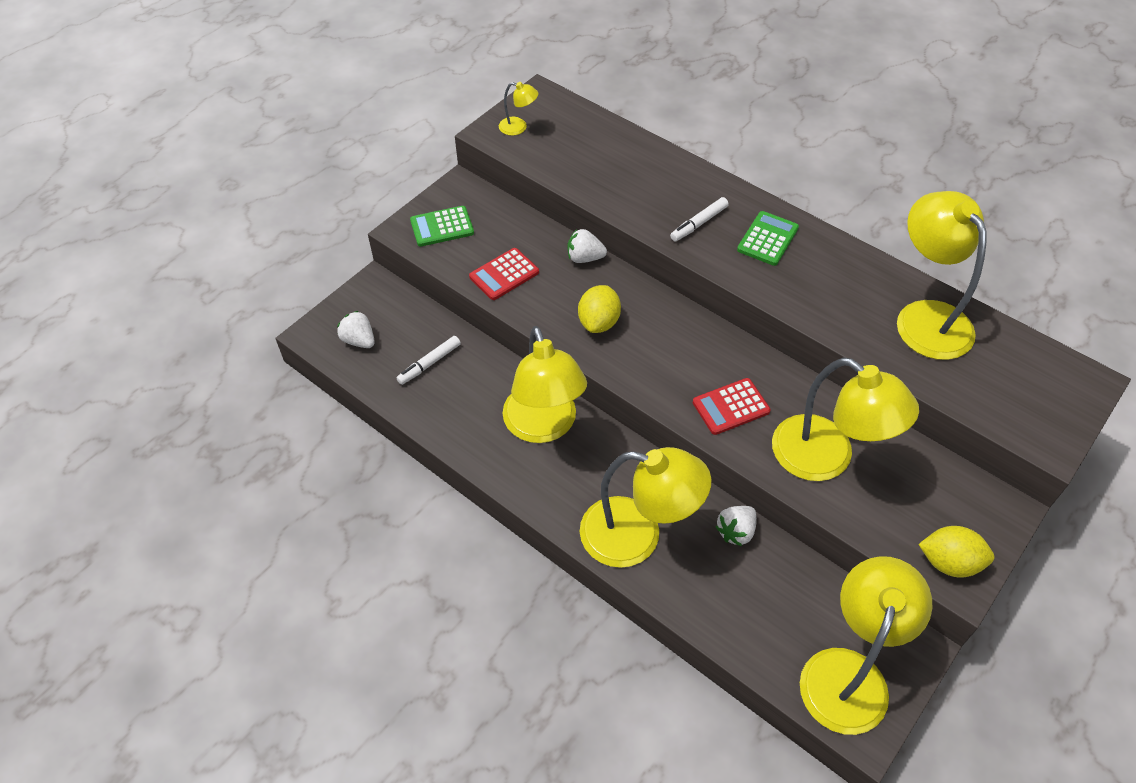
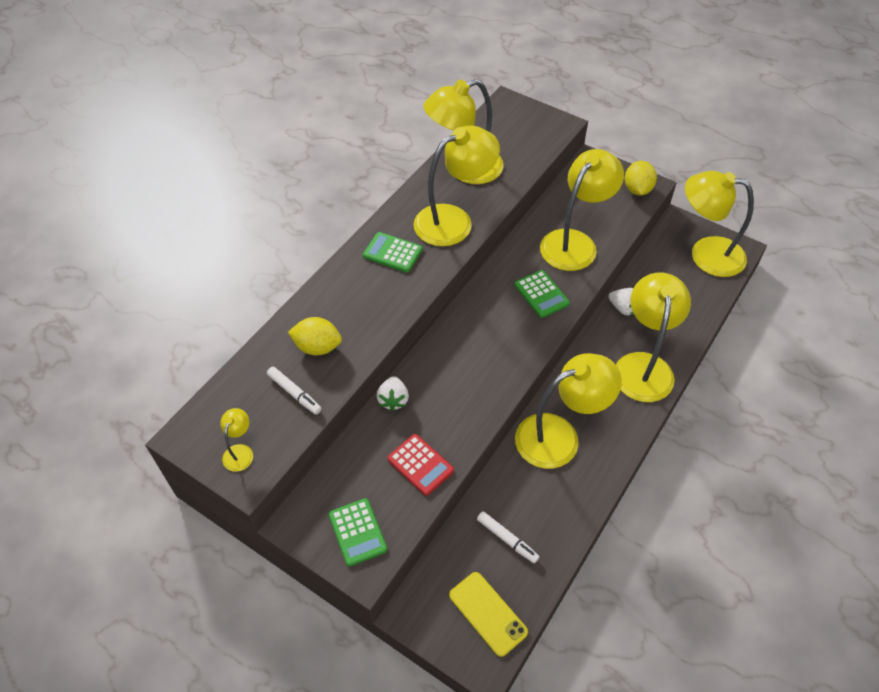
camera: 95 degrees left, 0 degrees up
white strawberry [337,311,375,348] -> yellow phone [449,572,528,657]
yellow lemon [578,285,621,333] -> yellow lemon moved to [288,317,342,356]
white marker [670,197,729,241] -> white marker moved to [267,367,321,414]
red calculator [693,378,771,435] -> green calculator [515,270,570,318]
none -> yellow lamp [413,125,500,246]

